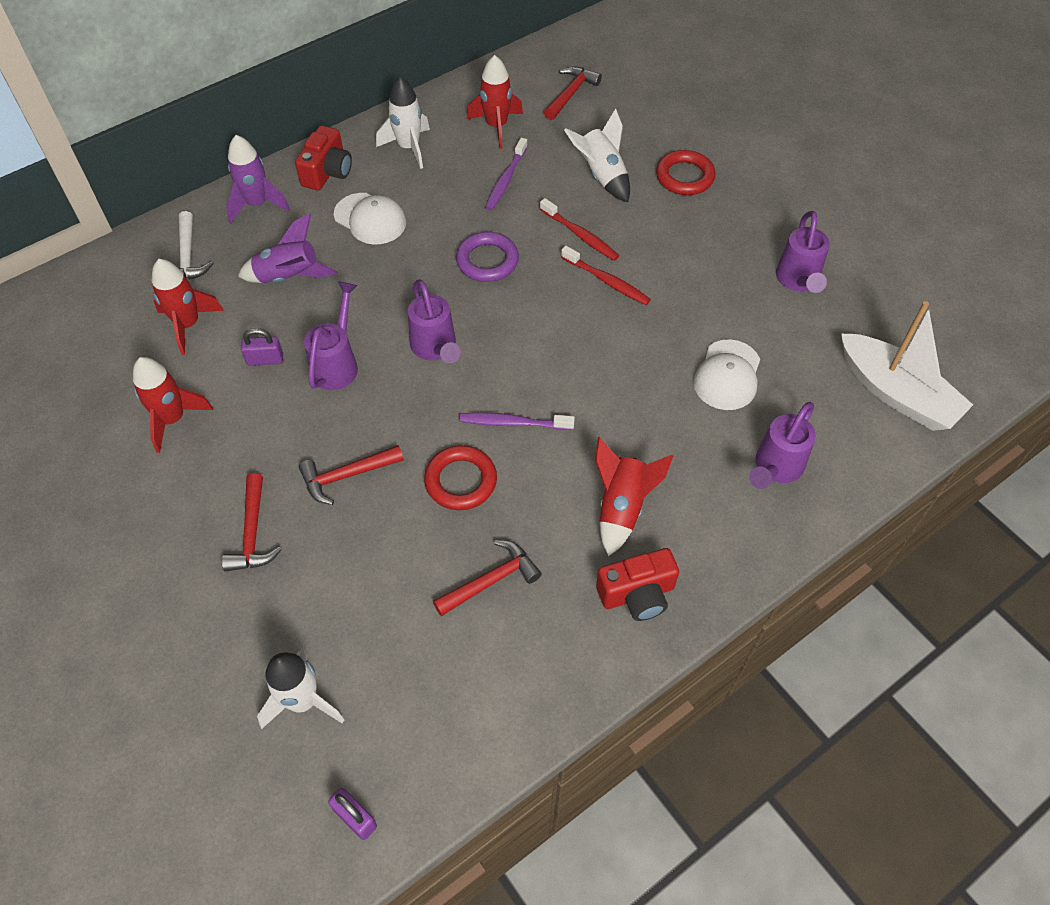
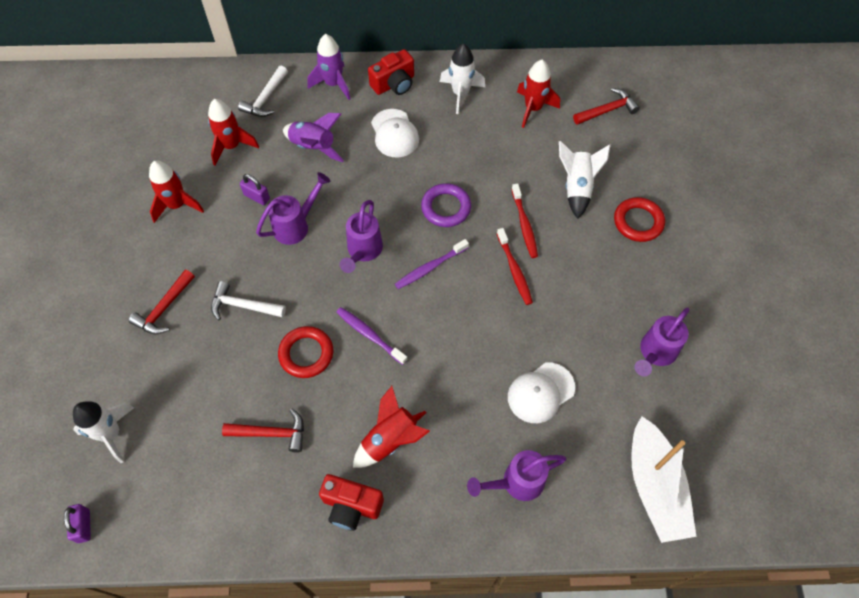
camera: 35 degrees right, 5 degrees up
red hammer [299,445,404,505] -> white hammer [211,281,286,320]
purple toothbrush [485,138,528,211] -> purple toothbrush moved to [395,239,469,289]

